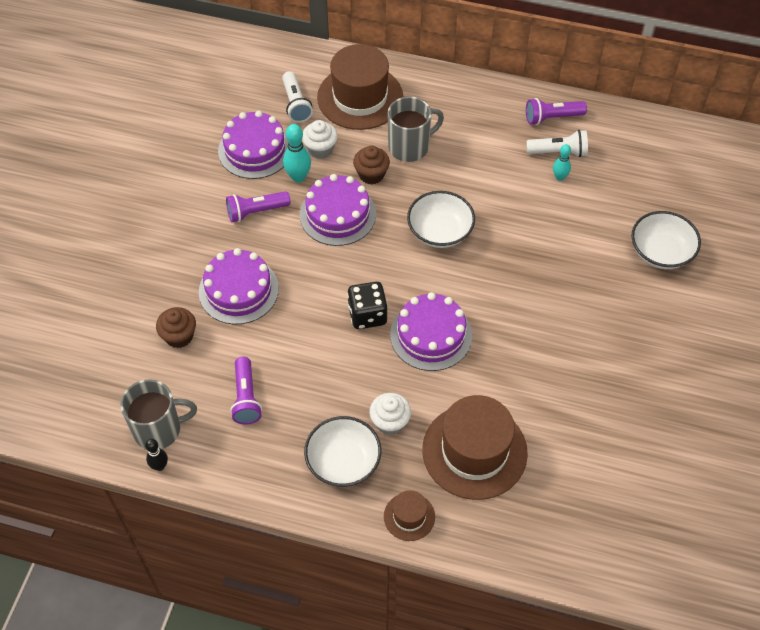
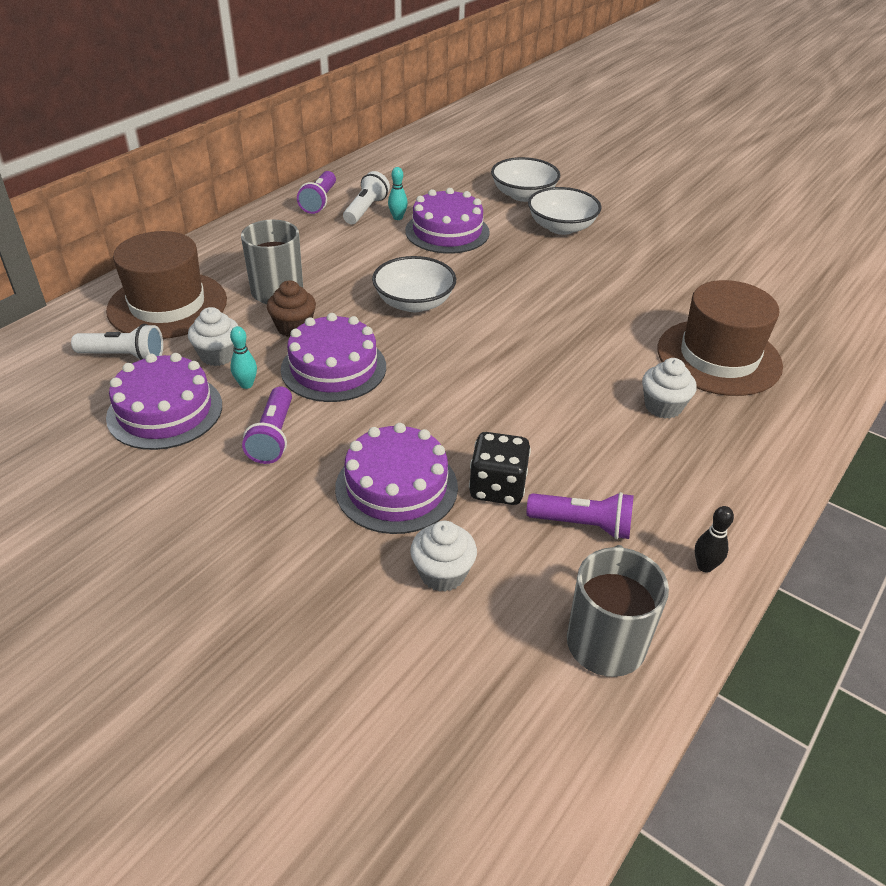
camera: 70 degrees left, 15 degrees down
black bowling pin [145,439,168,471] -> black bowling pin moved to [695,506,734,573]
brown cupcake [156,307,196,348] -> white cupcake [410,521,477,592]
turquoise bowling pin [283,124,311,182] -> turquoise bowling pin [230,326,257,389], size x0.64
white bowl [304,416,381,487] -> white bowl moved to [528,187,601,235]
black dice [347,282,388,329] -> black dice moved to [469,432,531,505]
brown hat [384,490,435,541] -> none
purple cake [390,292,472,371] -> purple cake moved to [405,188,490,254]

